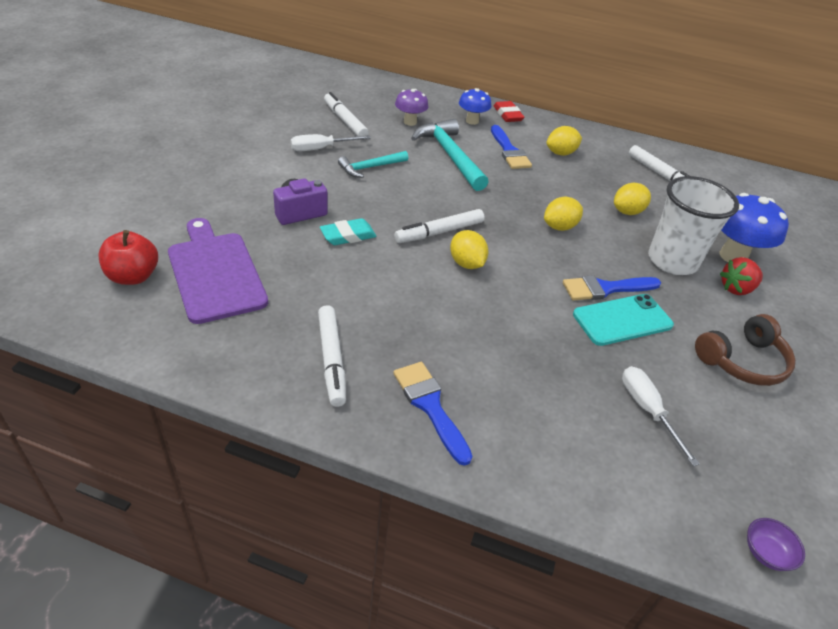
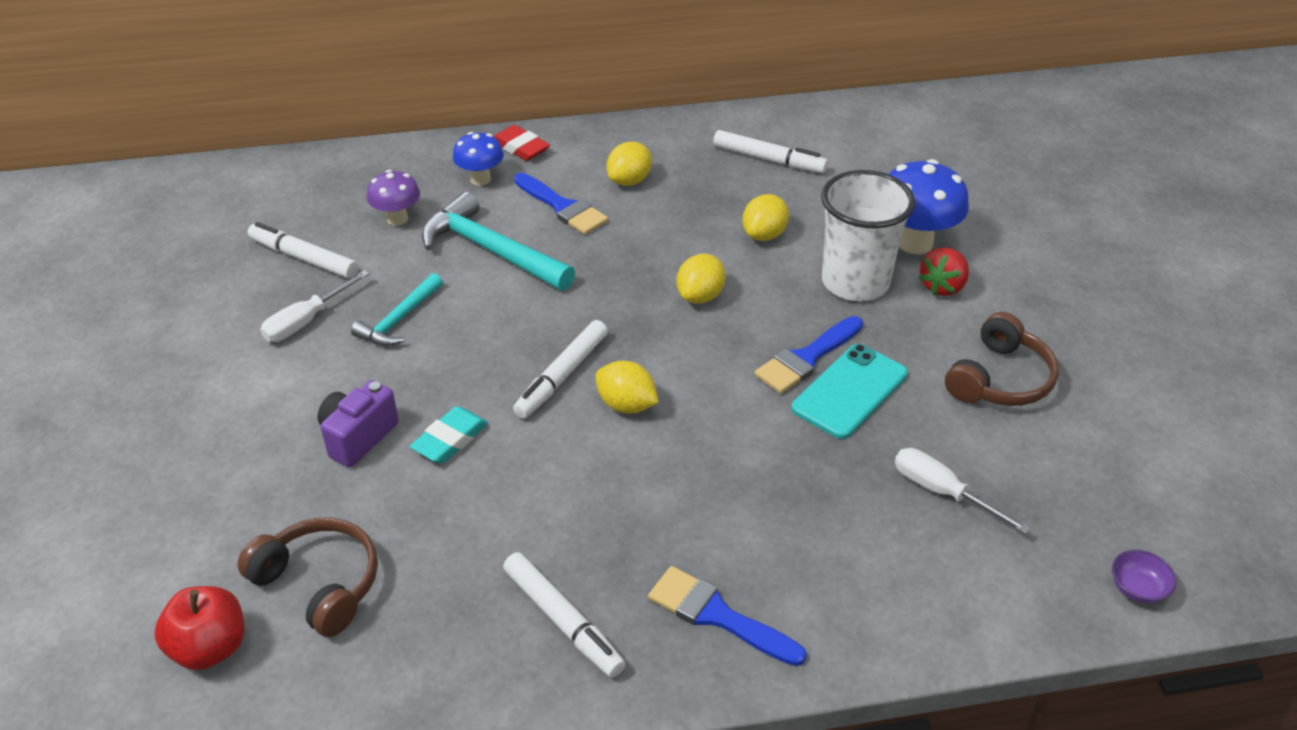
camera: 25 degrees left, 0 degrees up
purple cutting board [168,218,268,324] -> brown headphones [237,518,378,637]

